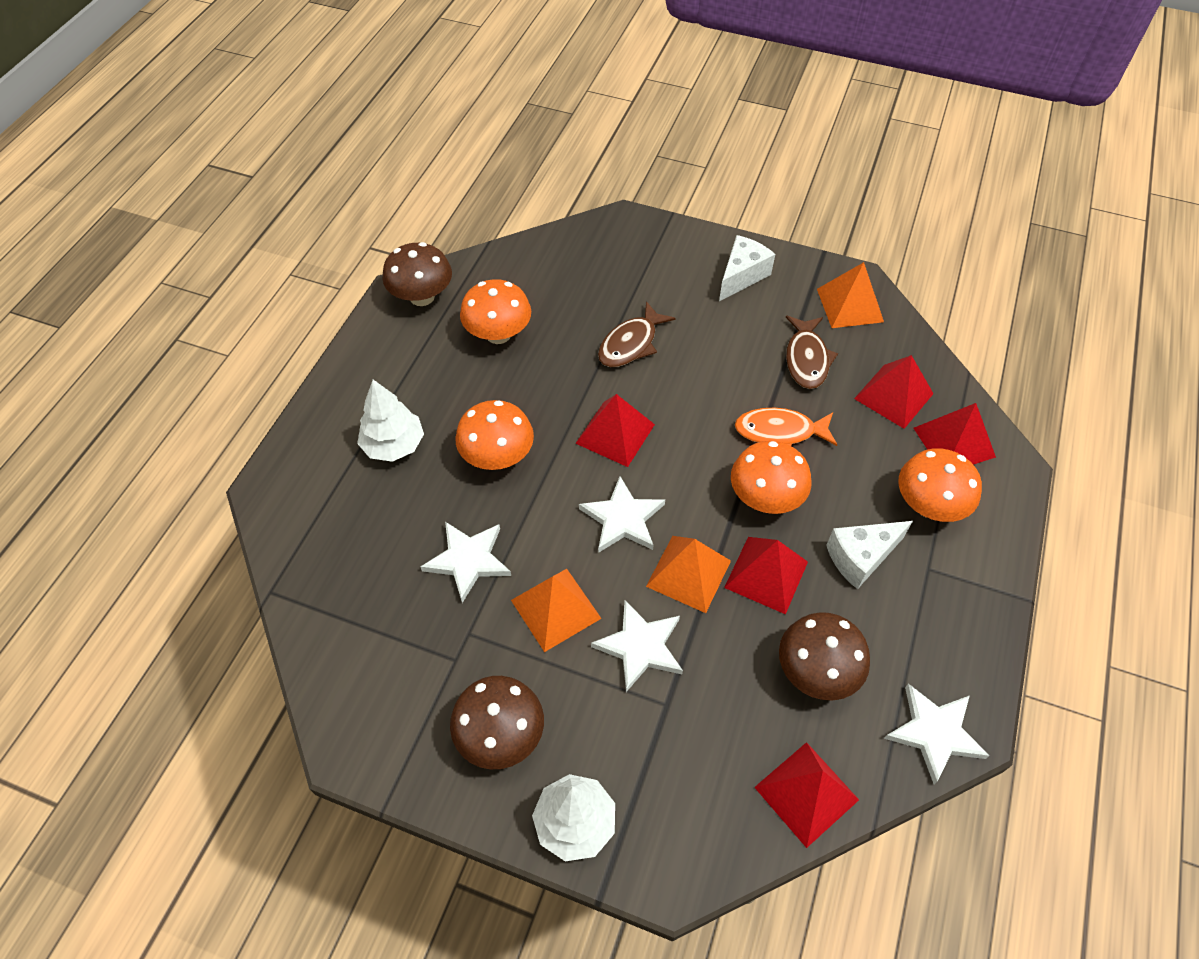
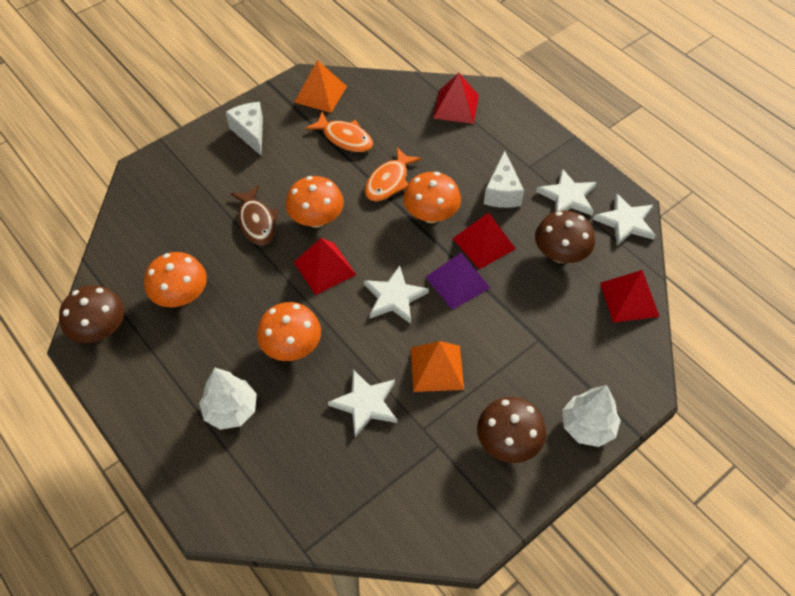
camera: 60 degrees left, 0 degrees up
white star [591,600,683,692] -> white star moved to [536,168,597,215]
orange pyramid [646,536,731,613] -> purple pyramid [426,253,490,310]
brown fish [786,316,838,389] -> orange fish [305,112,373,152]
red pyramid [854,355,934,429] -> none
orange mushroom [898,448,982,522] -> orange mushroom moved to [286,176,344,228]

